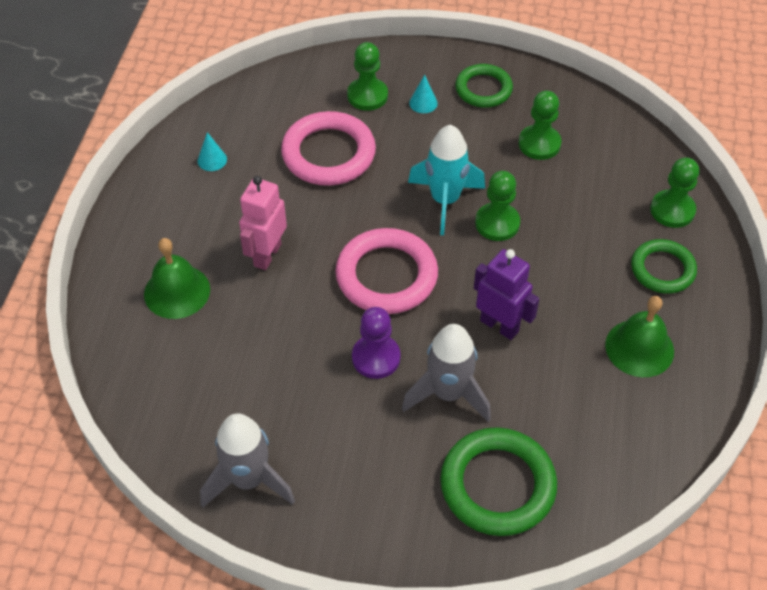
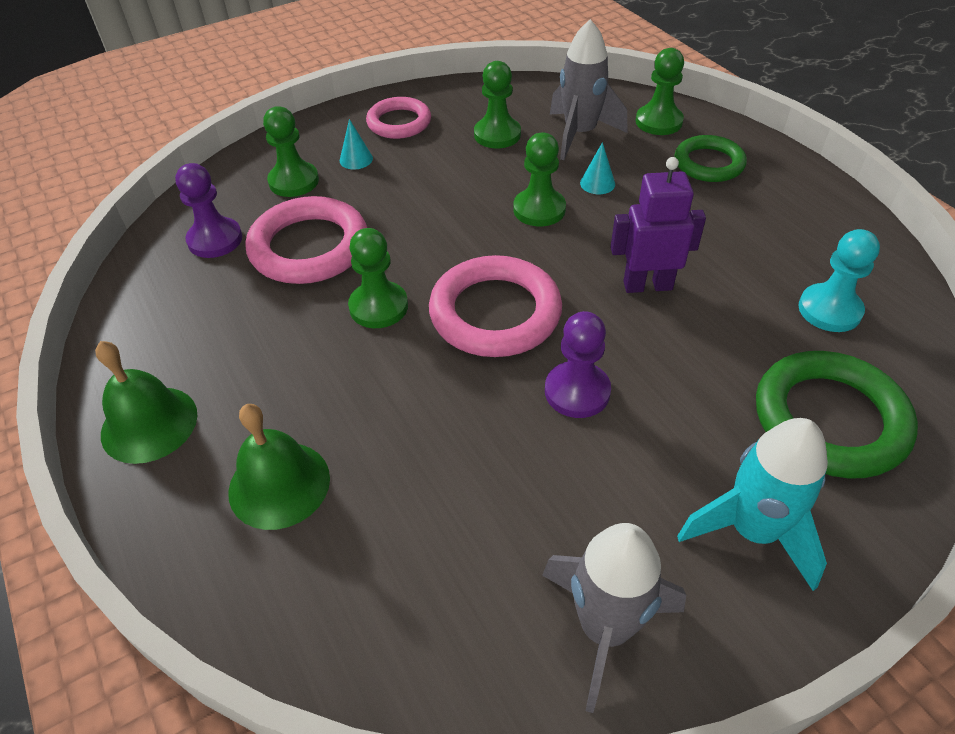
camera: 40 degrees left, 5 degrees down
turquoise cone [198,132,227,171] -> turquoise cone moved to [580,142,615,194]
pink robot [239,176,287,270] -> none
grey rocket [402,324,491,422] -> grey rocket moved to [550,19,627,160]
turquoise rocket [408,125,485,235] -> turquoise rocket moved to [677,418,828,591]
green ring [455,64,513,108] -> pink ring [366,97,431,139]
green bell [605,296,674,377] -> green bell moved to [95,341,198,464]
none -> purple pawn [175,163,242,258]
none -> green pawn [348,228,408,328]
none -> turquoise pawn [799,229,880,332]

